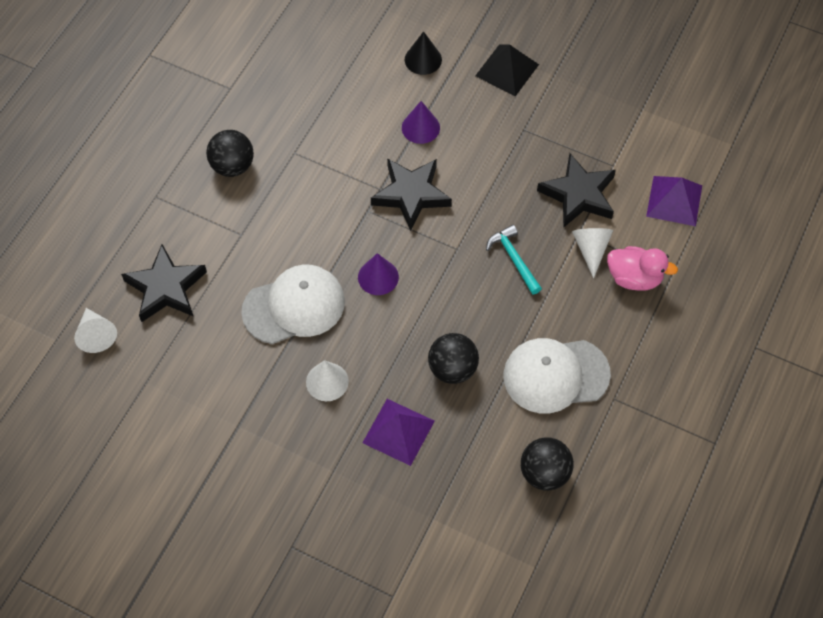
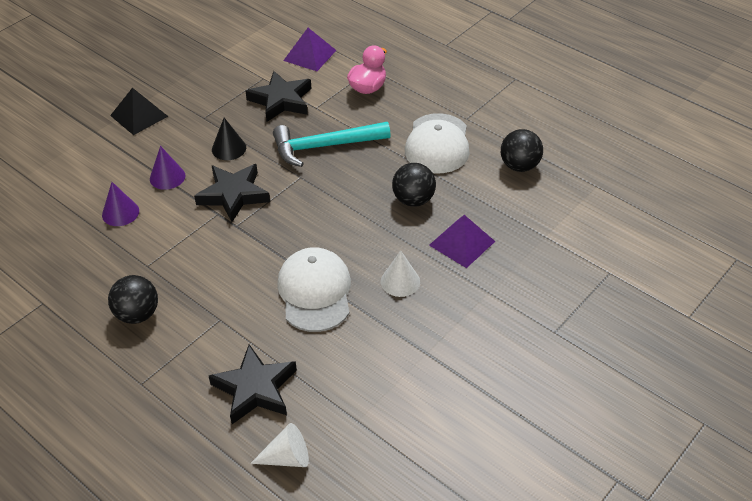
camera: 75 degrees left, 15 degrees down
purple cone [358,253,399,295] -> purple cone moved to [102,182,139,226]
black cone [405,31,442,75] -> black cone moved to [212,118,246,160]
turquoise hammer [486,225,542,295] -> turquoise hammer [273,122,391,167], size x1.74
white cone [572,228,613,278] -> none

